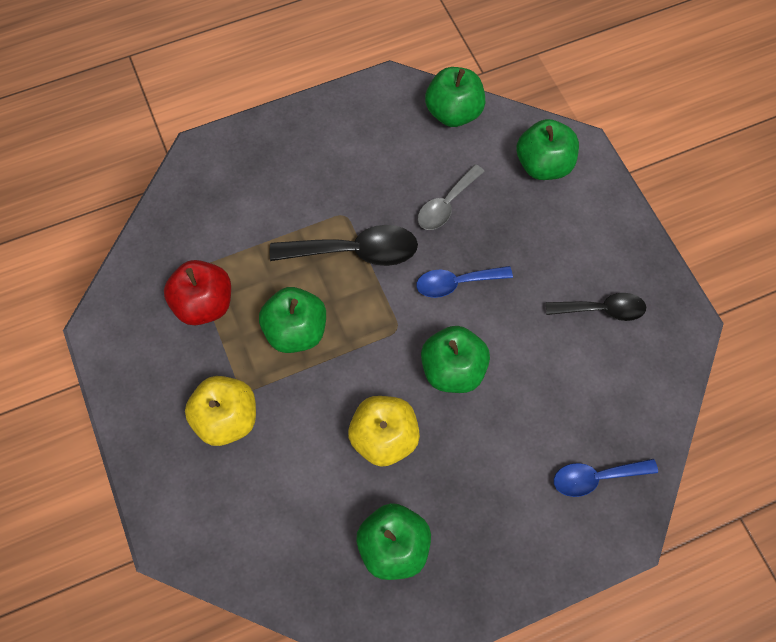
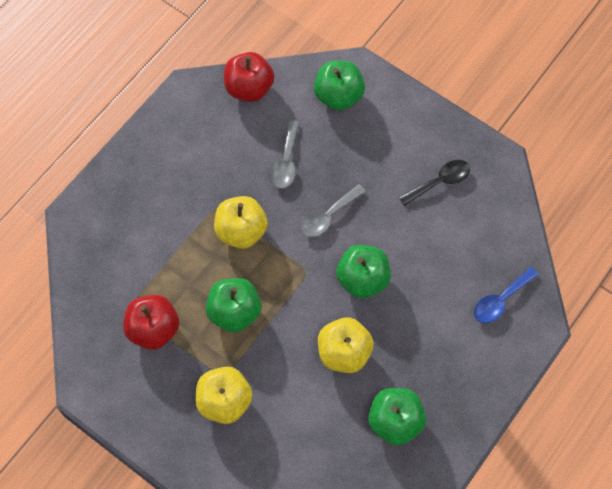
camera: 30 degrees left, 0 degrees up
black spoon [270,225,418,266] -> yellow apple [214,196,268,249]
blue spoon [416,266,513,298] -> grey spoon [301,184,366,237]
green apple [425,67,485,127] -> red apple [224,52,274,102]

